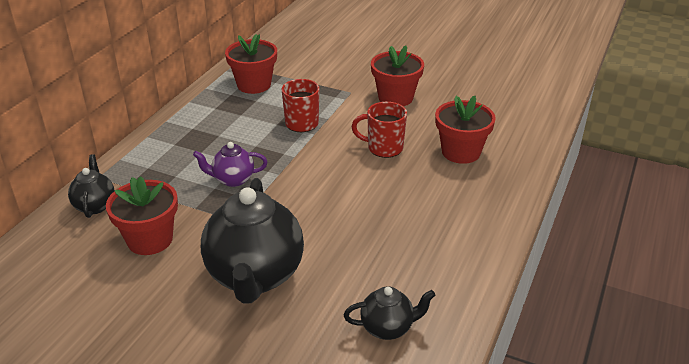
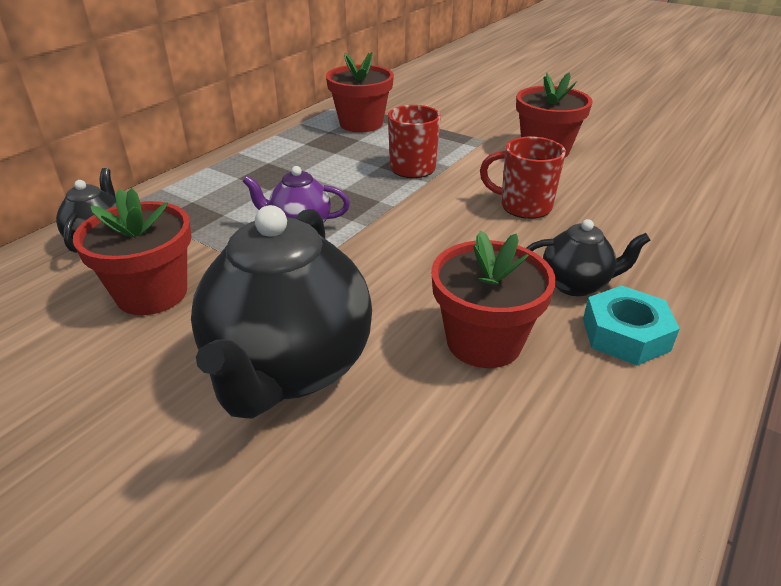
camera: 10 degrees right, 0 degrees up
black teapot [344,286,435,340] -> black teapot moved to [526,219,650,296]
red flower pot [435,96,496,164] -> red flower pot moved to [431,231,556,368]
none -> turquoise nut [583,286,680,366]

